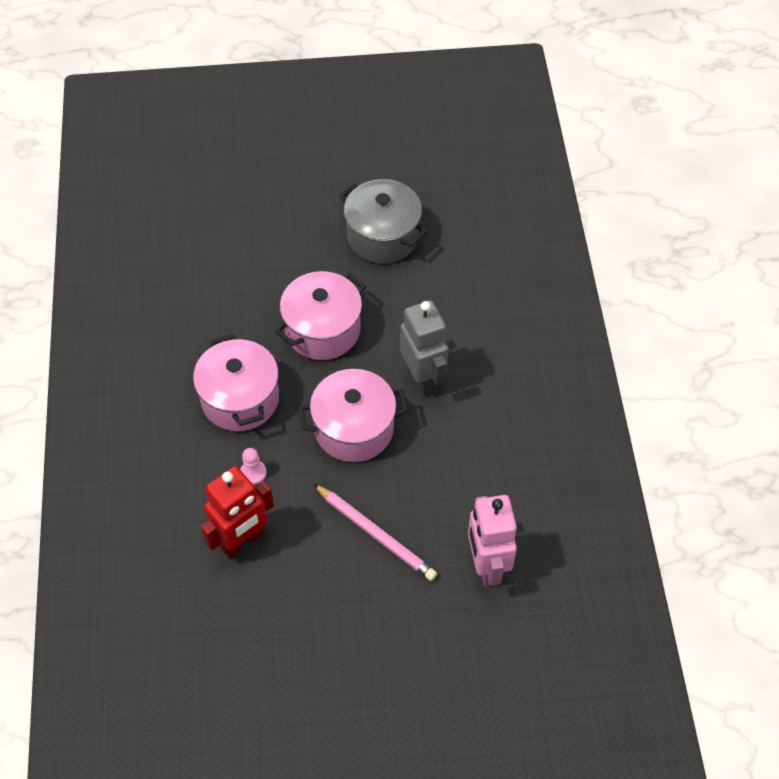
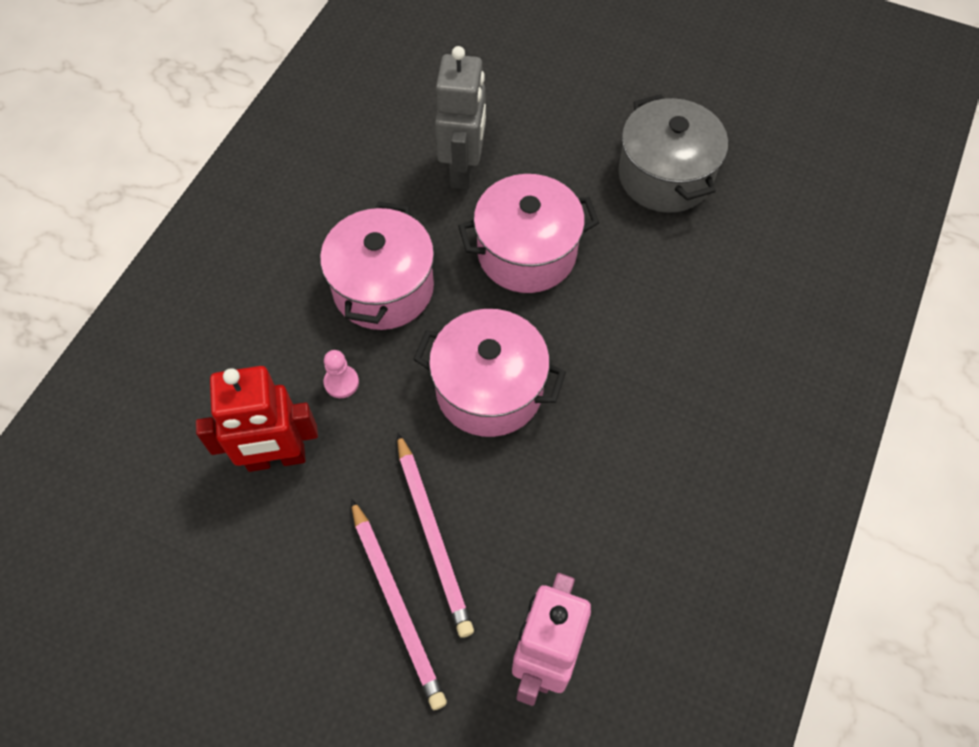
camera: 30 degrees right, 5 degrees up
grey robot [400,300,448,397] -> grey robot moved to [435,46,486,190]
none -> pink pencil [351,499,447,710]

